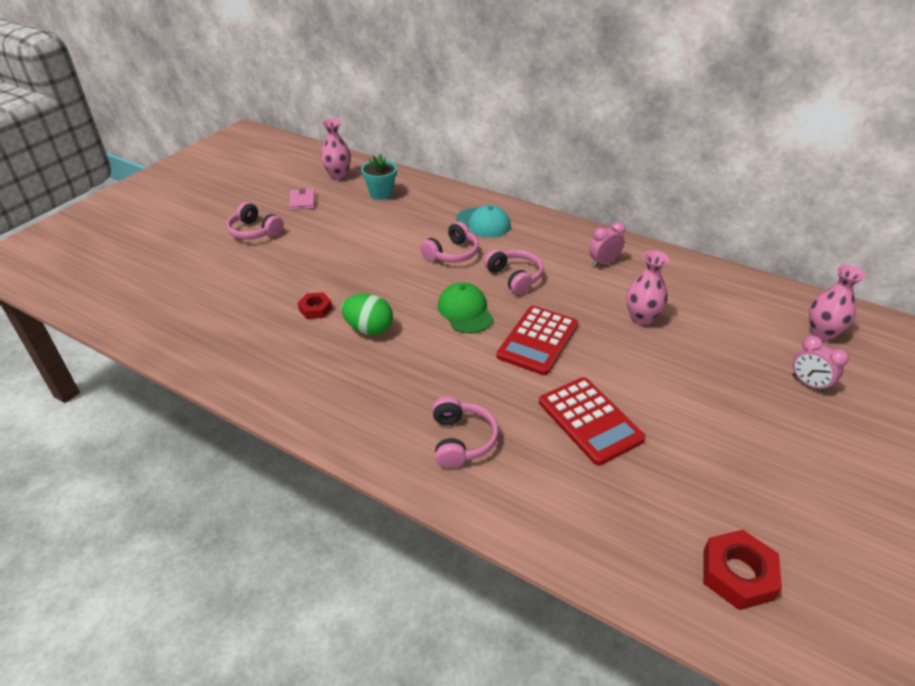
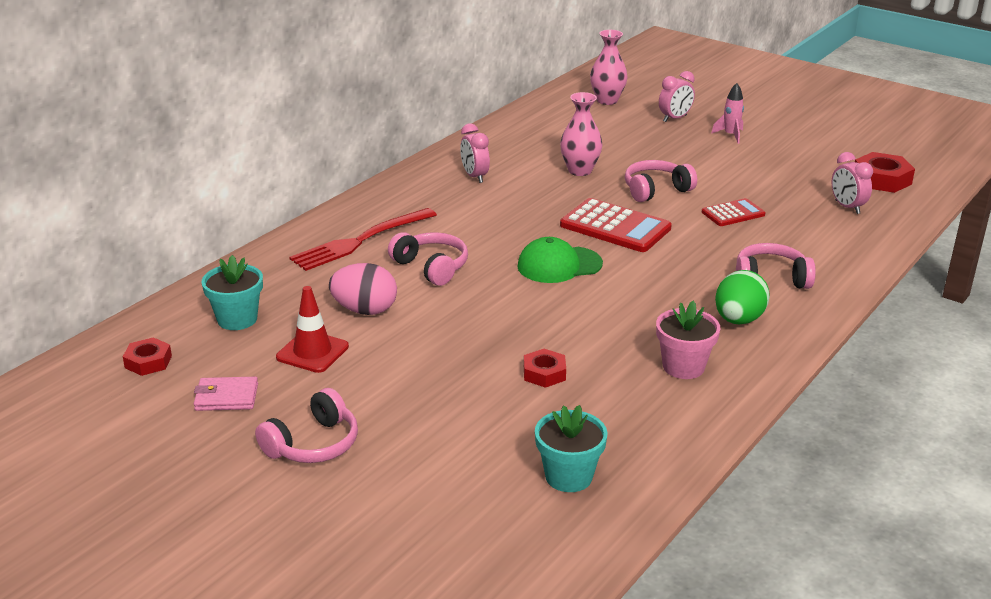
camera: 85 degrees left, 10 degrees down
pink vase [321,119,351,180] -> red nut [123,337,172,376]
green egg [341,294,393,335] -> green egg moved to [715,270,770,325]
turquoise cap [456,205,511,238] -> red fork [289,208,437,271]
pink headphones [484,249,543,295] -> pink headphones moved to [625,160,697,202]
red calculator [539,377,646,466] -> red calculator [702,198,765,226], size x0.58
none -> red traffic cone [276,286,349,373]
none -> pink egg [329,263,397,315]
none -> turquoise flower pot [535,405,608,492]
none -> pink flower pot [656,301,720,379]
none -> pink rocket [711,83,744,144]
none -> pink clock [832,152,873,214]

